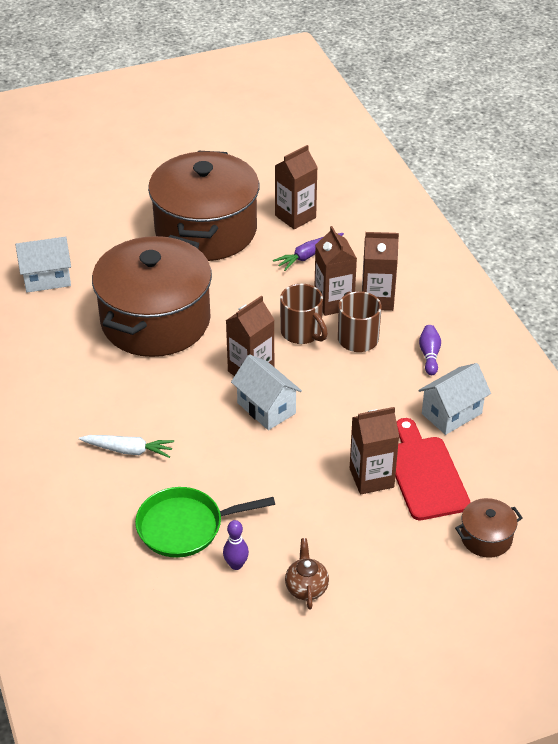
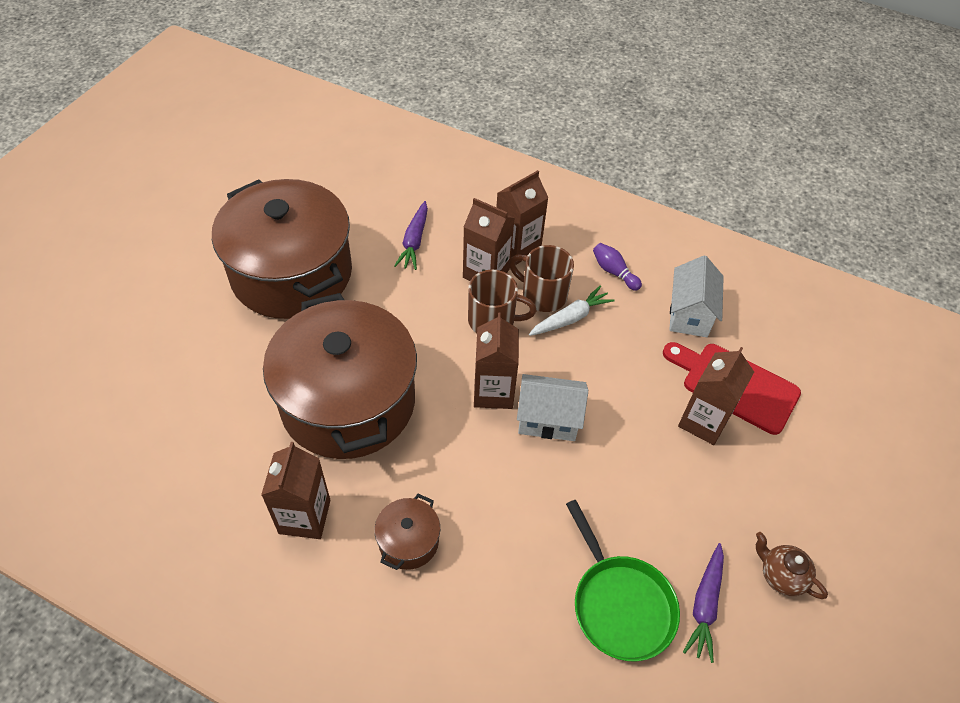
camera: 45 degrees left, 10 degrees up
white house [15,236,71,293] -> none
white carrot [79,435,174,458] -> white carrot moved to [529,286,615,336]
green pan [135,487,275,558] -> green pan turned 60 degrees counterclockwise [566,500,680,661]
purple bowling pin [223,520,249,570] -> purple carrot [683,543,724,663]
brown carton [275,145,318,229] -> brown carton moved to [261,442,331,539]
brown pot [455,498,523,558] -> brown pot moved to [374,494,440,570]

